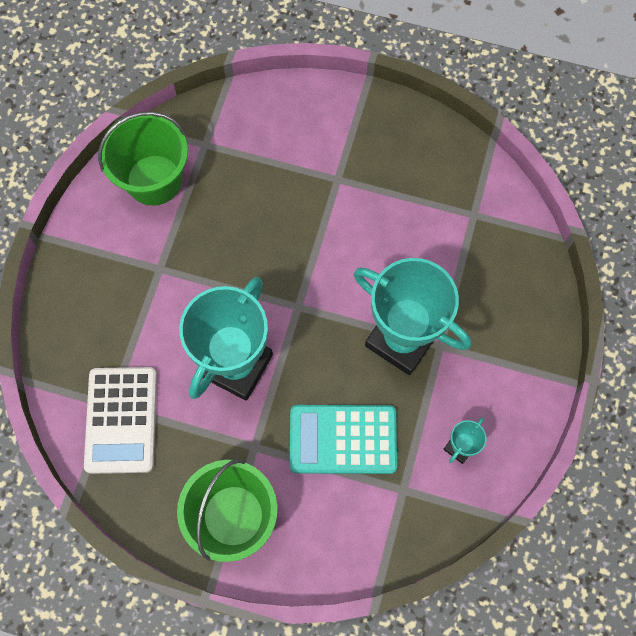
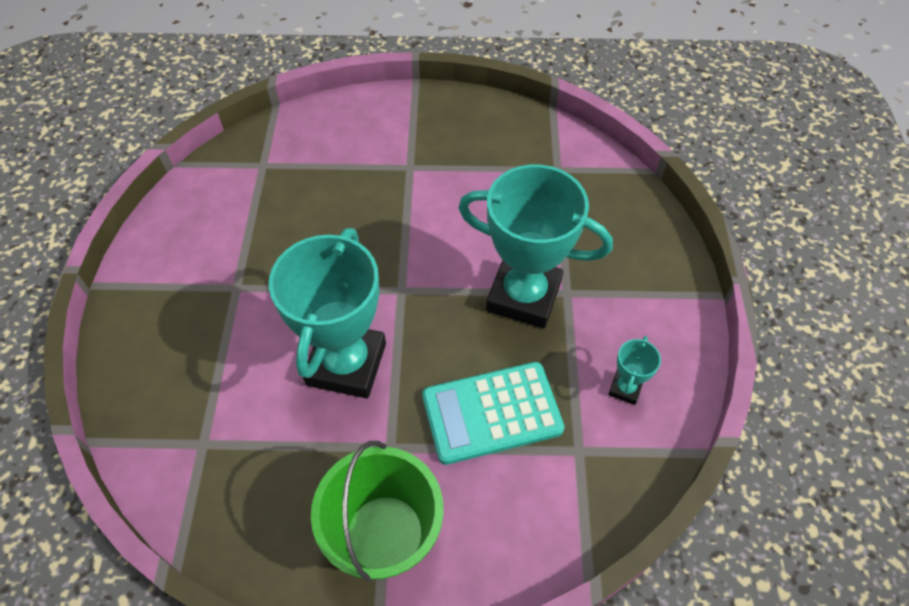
camera: 15 degrees left, 15 degrees down
white calculator [84,367,157,474] -> none
green bucket [98,112,188,206] -> none

